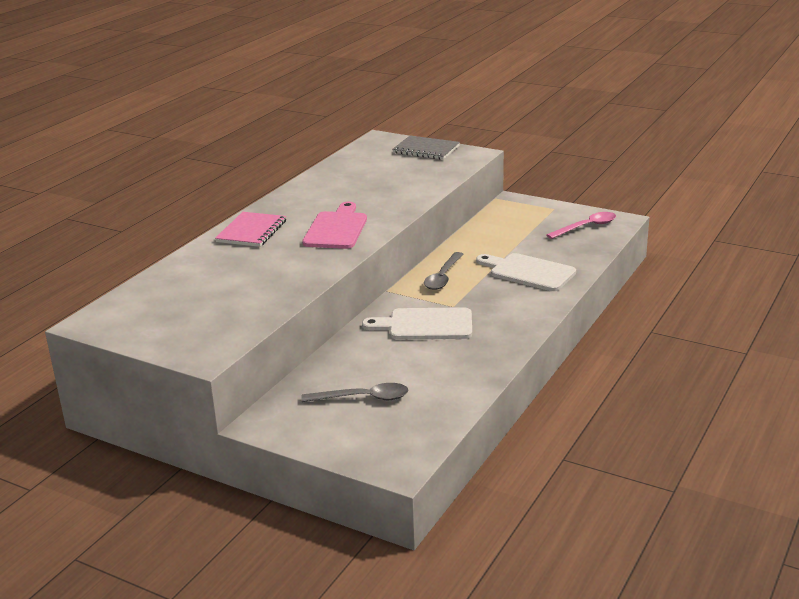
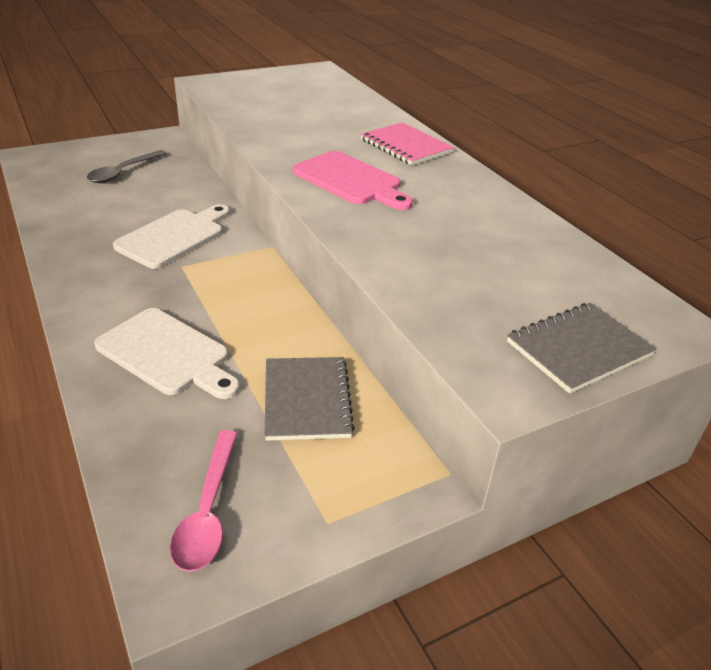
camera: 120 degrees right, 10 degrees up
grey spoon [424,252,464,290] -> none
white cutting board [476,253,576,291] -> white cutting board turned 60 degrees clockwise [94,308,240,399]
none -> grey notebook [265,357,355,441]

